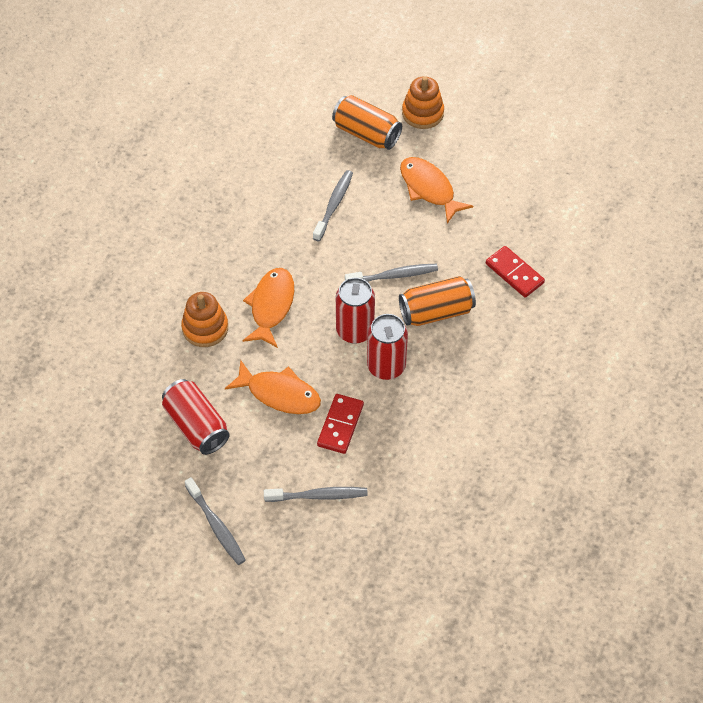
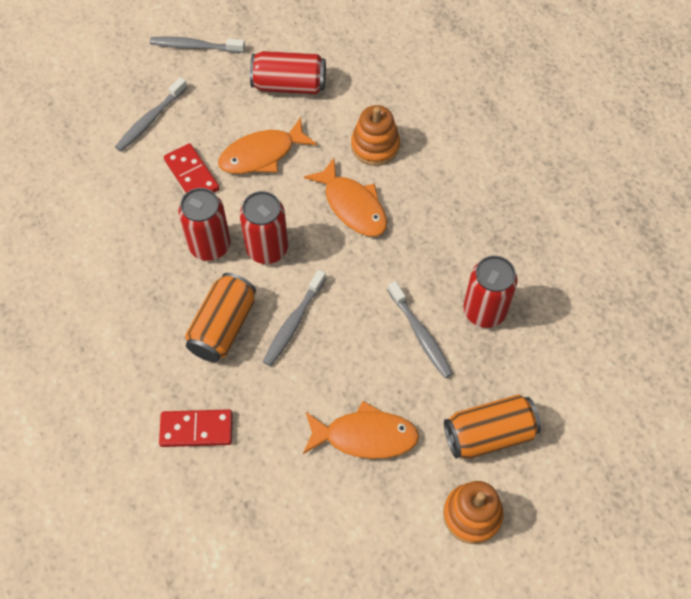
camera: 130 degrees right, 5 degrees up
none -> red can [463,256,518,328]

